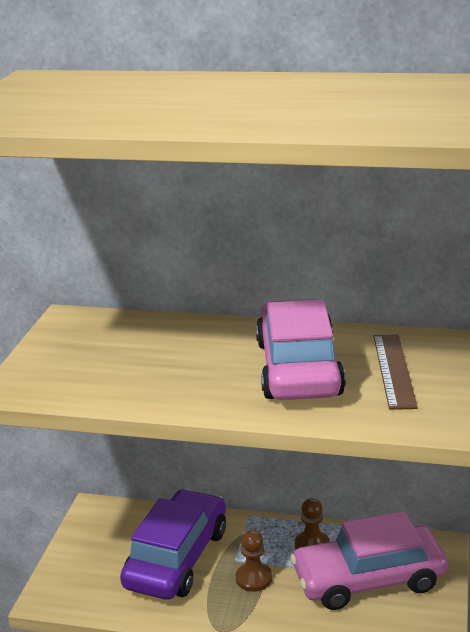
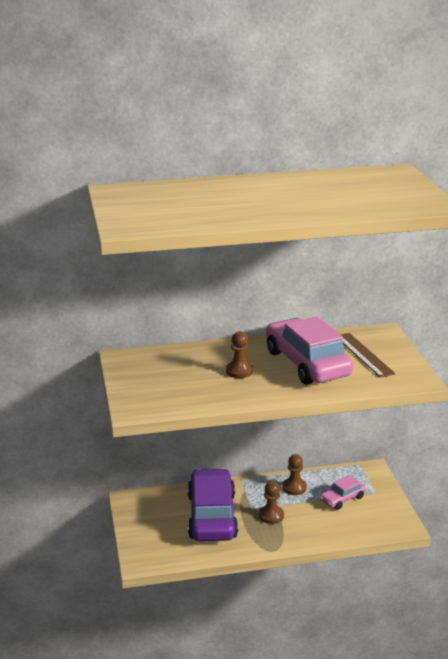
camera: 25 degrees left, 0 degrees up
pink car [290,511,448,610] -> pink car [320,475,366,510], size x0.49
none -> brown pawn [226,331,253,378]

